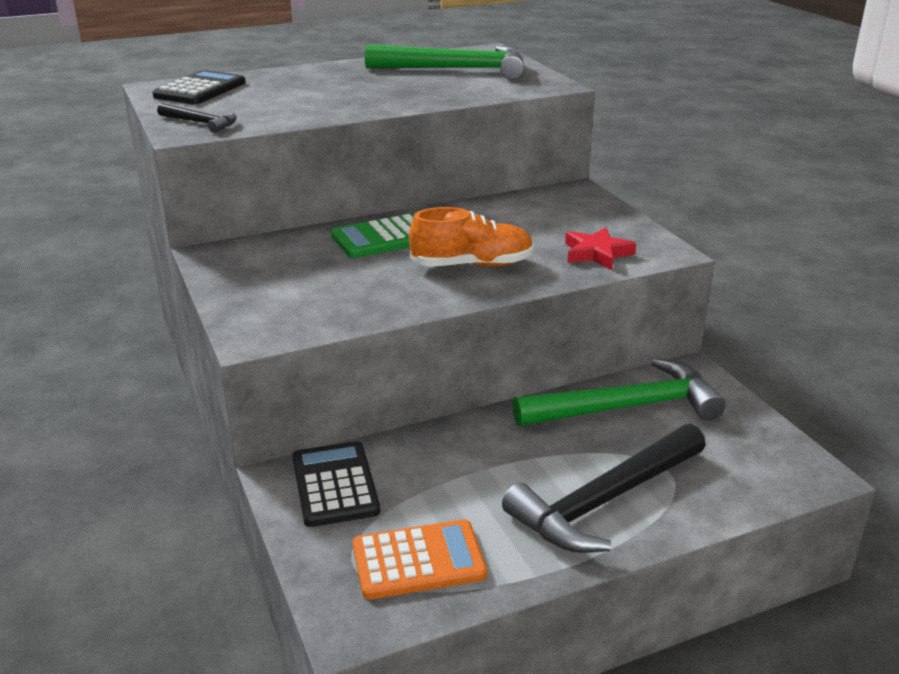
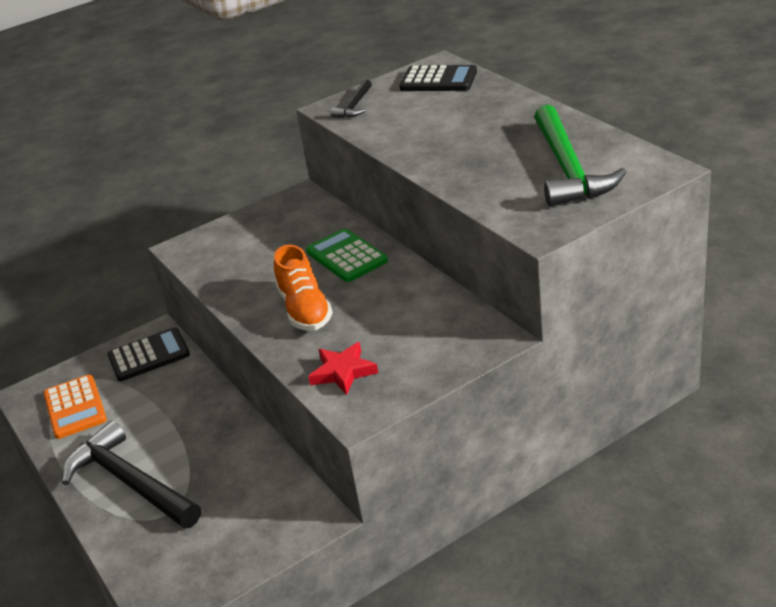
camera: 85 degrees right, 5 degrees up
green hammer [513,358,726,426] -> none

